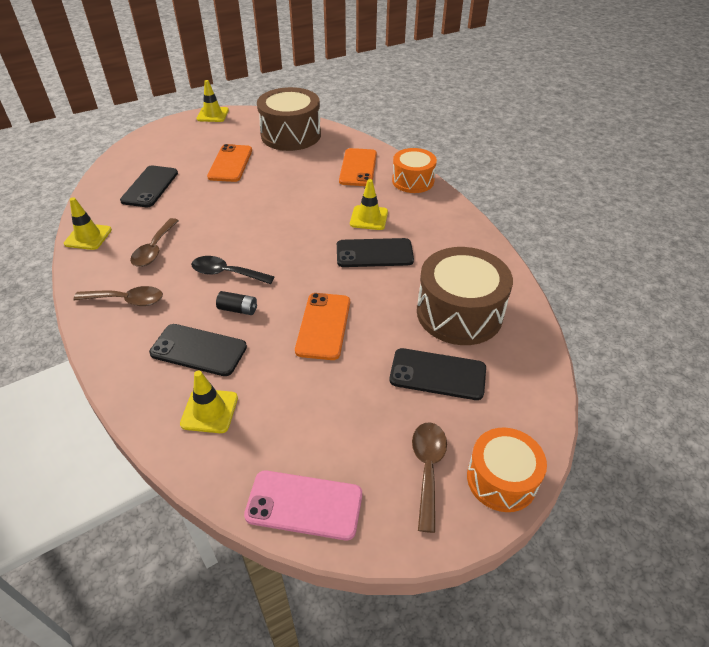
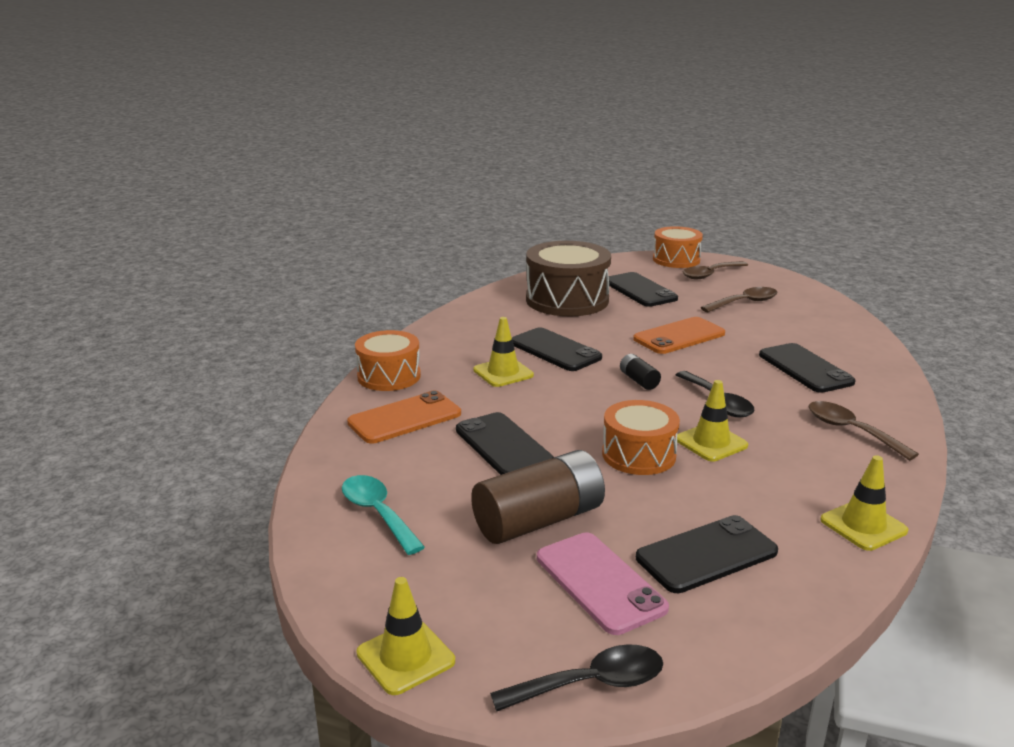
camera: 130 degrees left, 20 degrees down
brown spoon [130,218,179,267] -> brown spoon moved to [701,287,778,312]
yellow traffic cone [180,371,238,433] -> yellow traffic cone moved to [677,380,748,462]
orange phone [207,144,252,182] -> brown battery [471,450,605,544]
black battery [216,291,257,315] -> black battery moved to [620,354,661,390]
pink phone [244,471,362,540] -> pink phone moved to [537,533,669,635]
brown drum [257,87,321,151] -> turquoise spoon [342,475,425,555]
none -> black phone [456,412,554,475]
none -> black spoon [490,644,663,711]
none -> orange drum [602,400,680,475]

